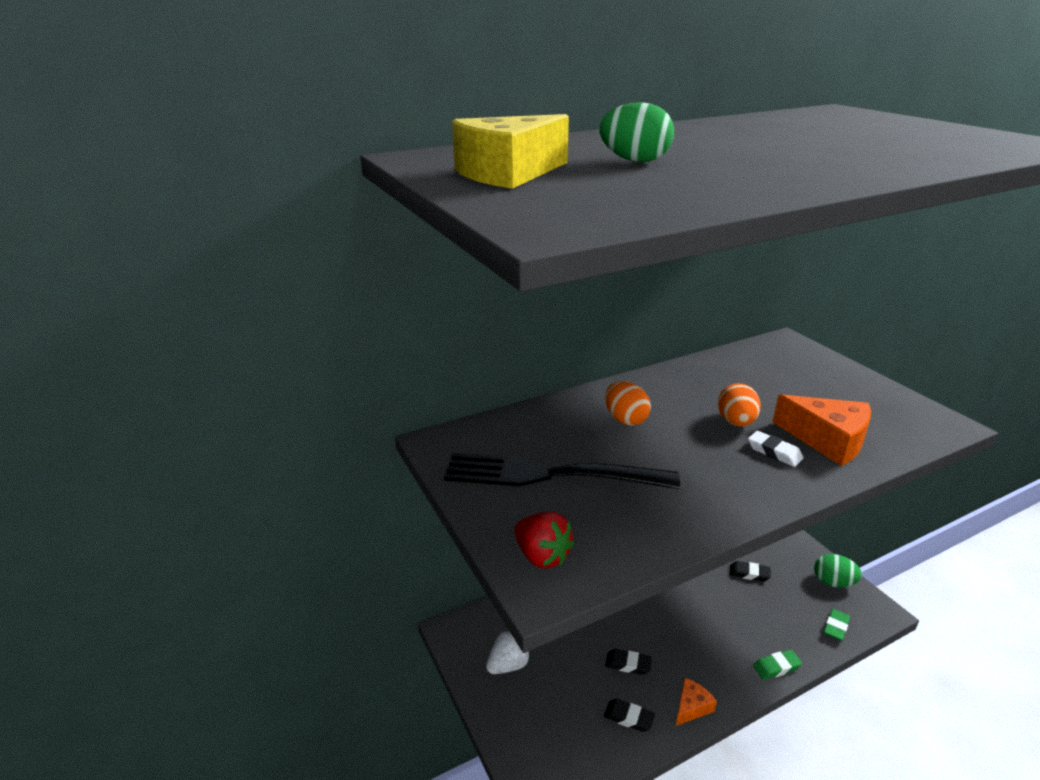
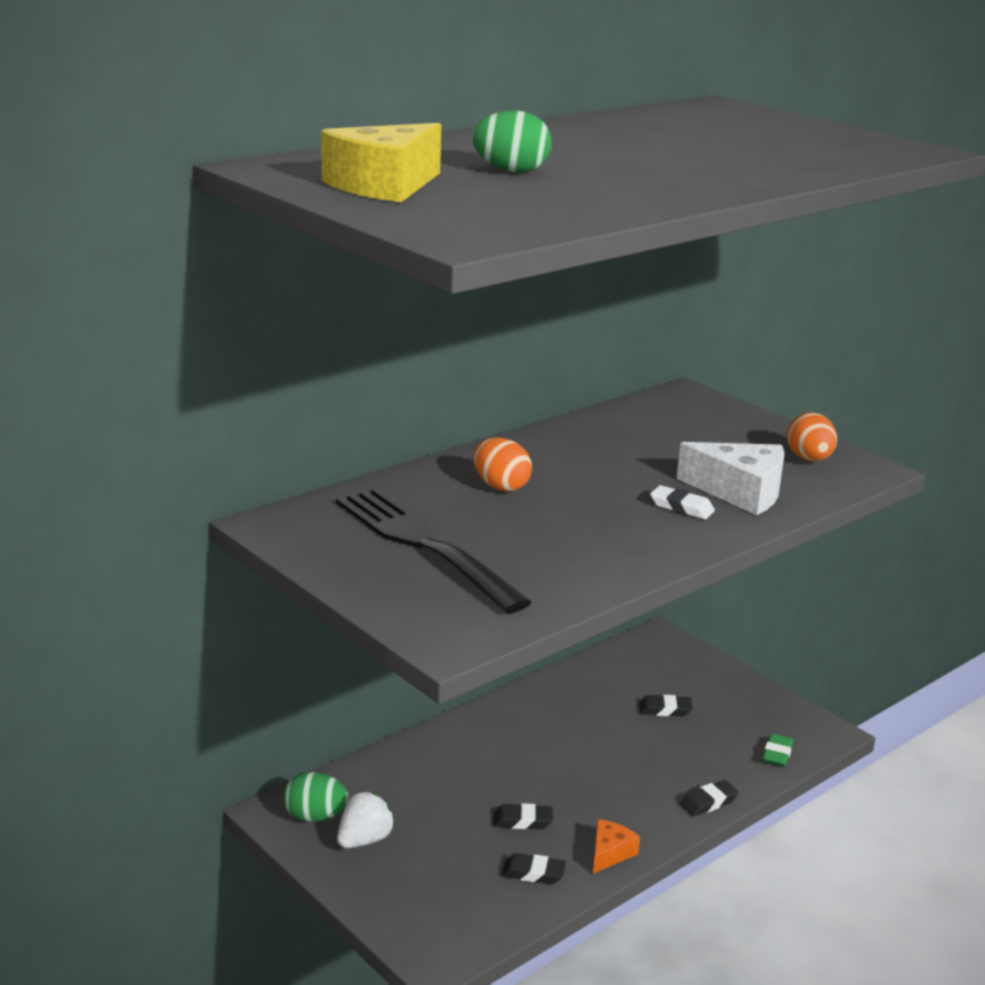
camera: 15 degrees left, 5 degrees down
black fork [444,453,680,489] -> black fork turned 60 degrees clockwise [336,488,532,613]
red strawberry [514,512,574,569] -> none
orange egg [718,383,761,427] -> orange egg moved to [787,412,837,461]
green eraser [753,650,802,680] -> black eraser [680,780,739,816]
orange cheese [773,394,871,466] -> white cheese [677,442,785,515]
green egg [814,554,862,588] -> green egg moved to [283,772,349,822]

